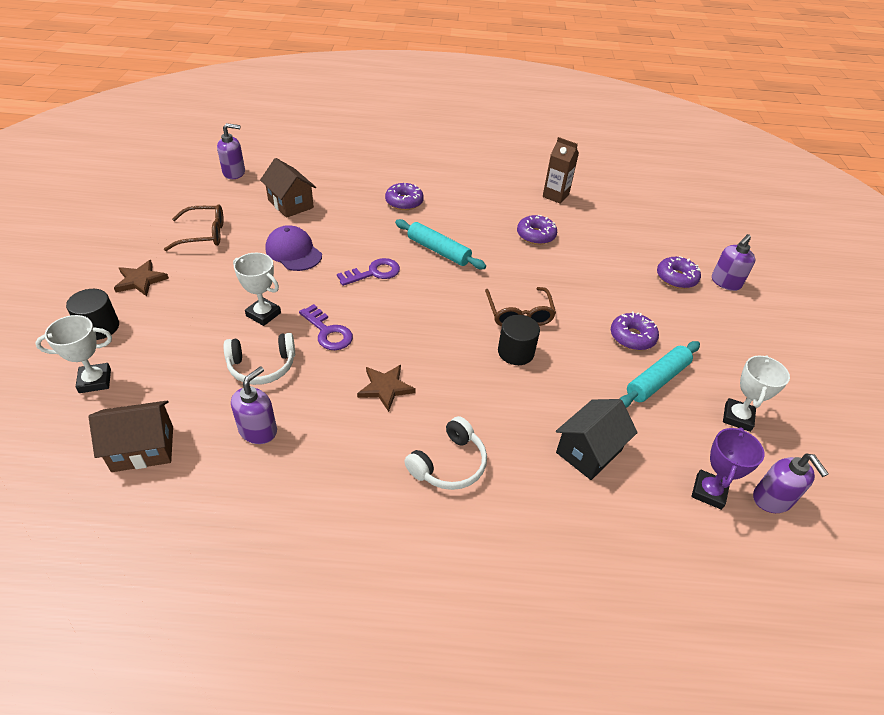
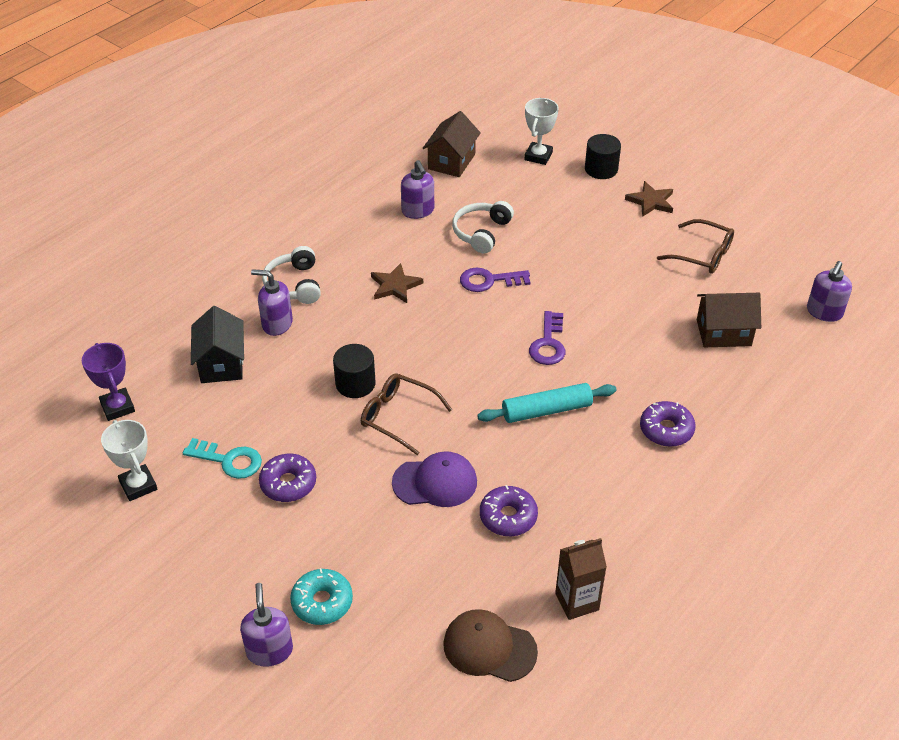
camera: 130 degrees right, 0 degrees up
brown glasses [164,204,224,251] -> brown glasses turned 90 degrees counterclockwise [657,219,734,274]
white trophy [233,253,281,326] -> none
purple cap [265,225,322,271] -> purple cap moved to [392,451,477,507]
turquoise rolling pin [619,341,700,408] -> turquoise key [183,438,262,479]
purple donut [657,256,701,289] -> turquoise donut [290,568,353,625]
purple soap dispenser [753,454,829,513] -> purple soap dispenser moved to [251,269,293,336]
none -> brown cap [443,609,538,682]

